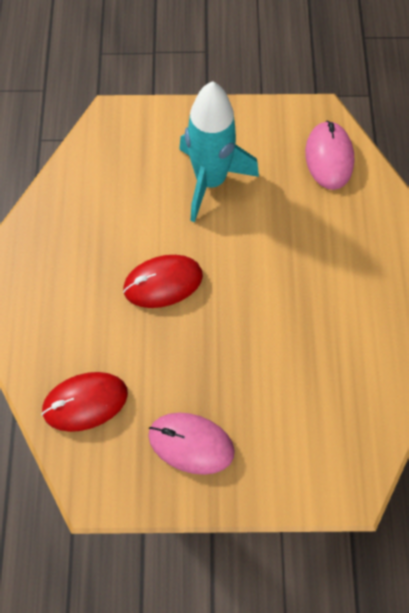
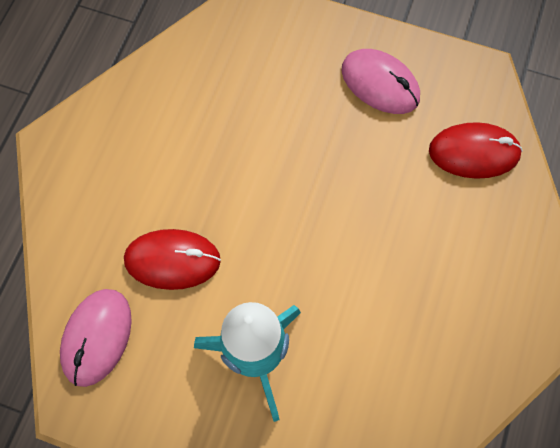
camera: 160 degrees left, 0 degrees up
red mouse [123,255,203,308] -> red mouse moved to [124,229,221,290]

